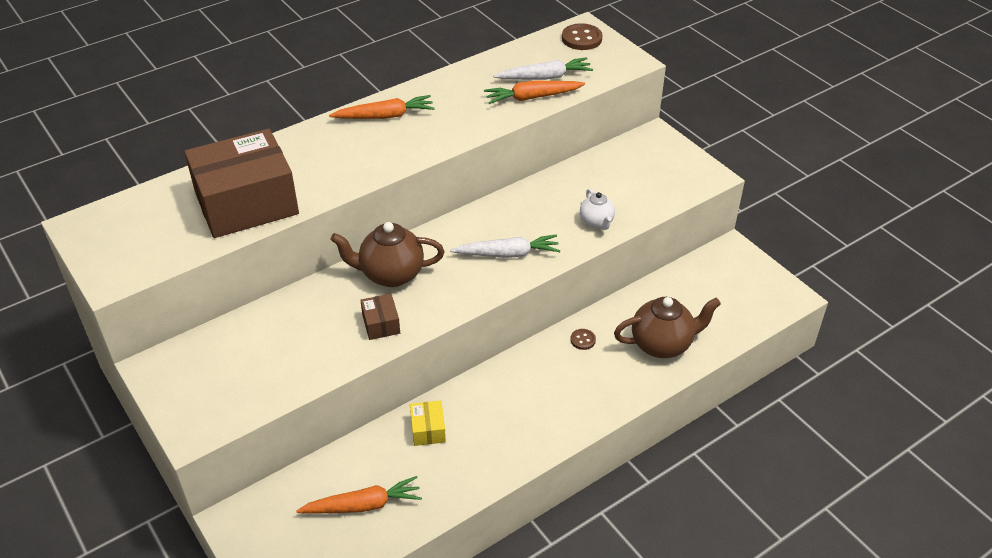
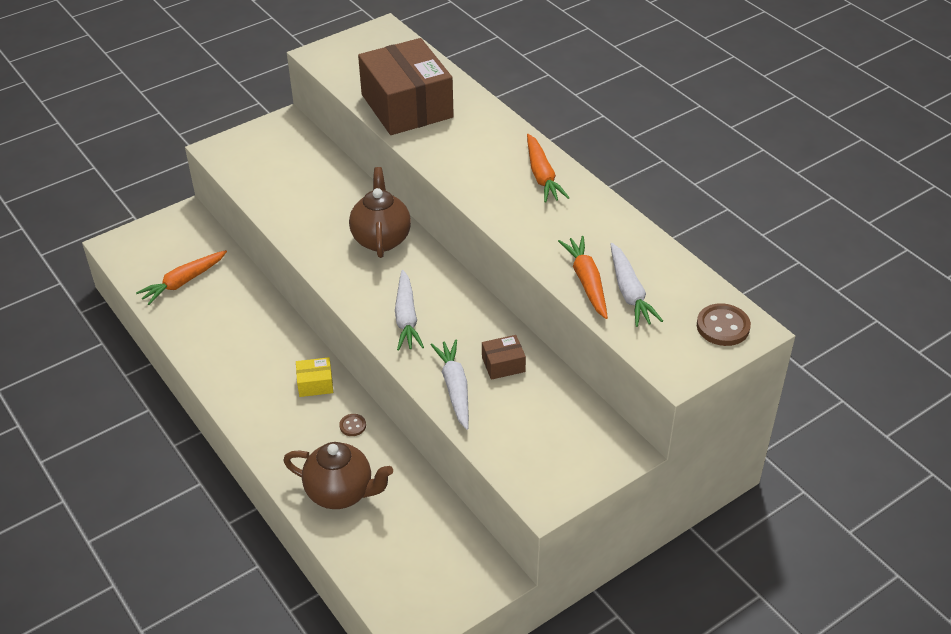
camera: 90 degrees right, 0 degrees up
orange carrot [296,476,422,514] -> orange carrot turned 60 degrees clockwise [136,250,227,305]
brown box [360,294,400,340] -> brown box moved to [482,335,526,380]
yellow box [410,401,446,446] -> yellow box moved to [296,357,333,397]
white teapot [580,189,615,230] -> white carrot [431,340,469,430]
brown teapot [614,297,721,358] -> brown teapot turned 60 degrees counterclockwise [283,442,393,509]

